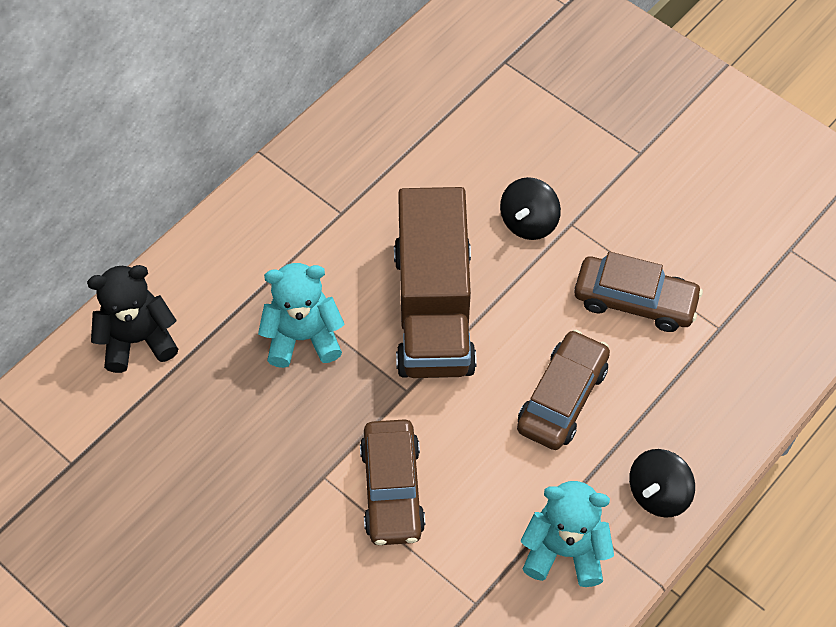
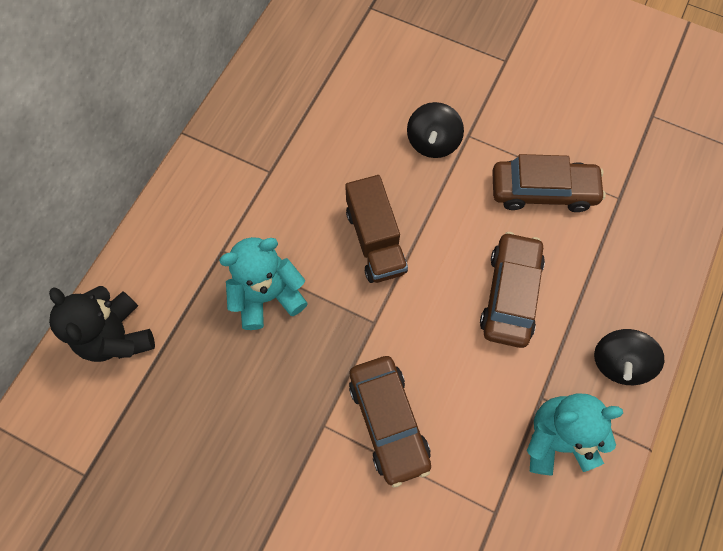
camera: 15 degrees left, 10 degrees up
black teddy bear [87,265,178,373] -> black teddy bear turned 90 degrees counterclockwise [49,286,155,362]
brown truck [394,187,476,378] -> brown truck [345,175,408,283], size x0.60

